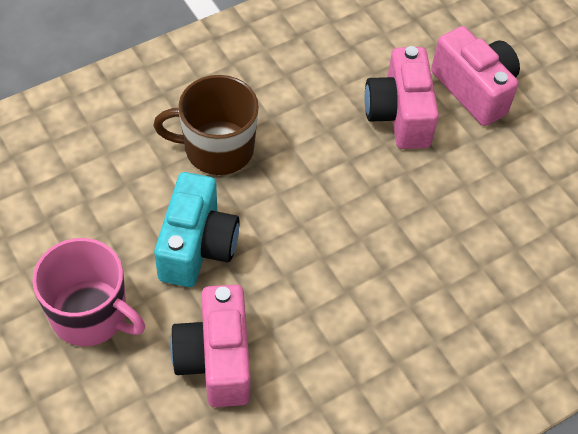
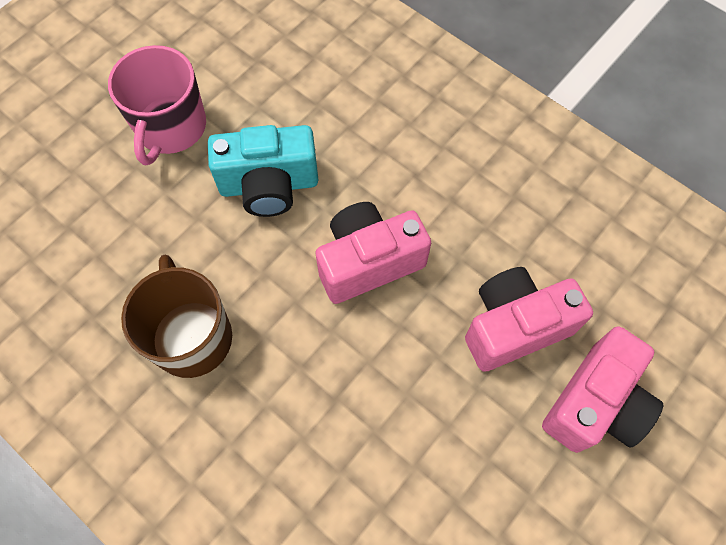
camera: 75 degrees right, 10 degrees up
brown mug [153,75,259,175] -> brown mug moved to [121,255,232,378]
pink camera [170,285,250,407] -> pink camera moved to [315,202,431,304]

